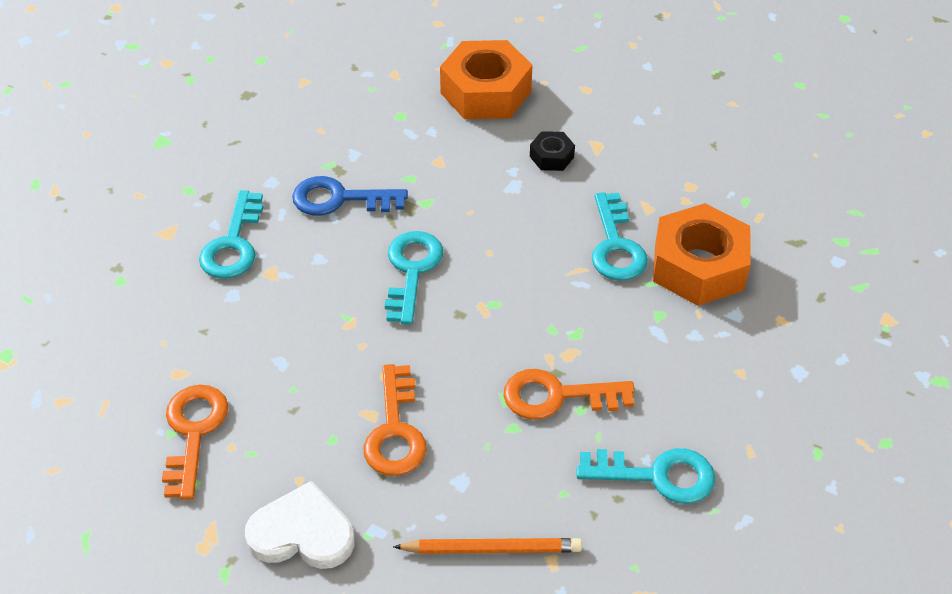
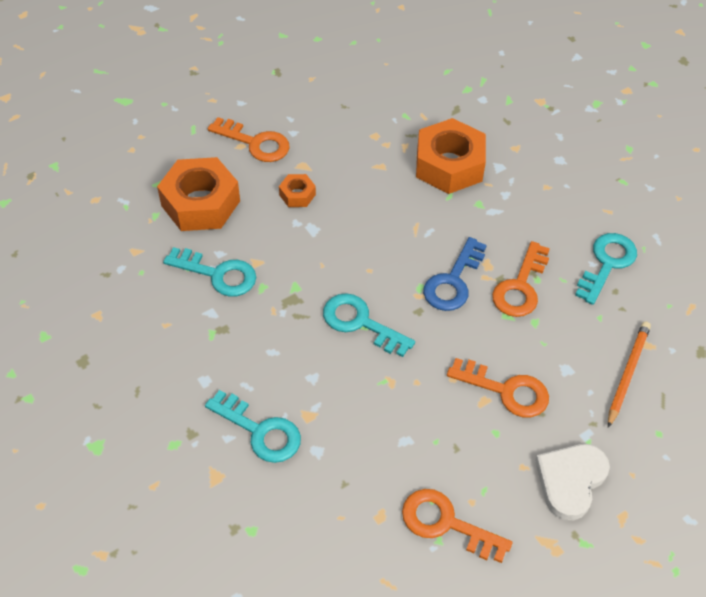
camera: 65 degrees left, 5 degrees up
blue key [292,176,408,216] -> blue key moved to [423,237,487,311]
black nut [530,131,575,171] -> orange nut [279,174,316,207]
turquoise key [592,192,648,280] -> turquoise key moved to [163,247,256,297]
none -> orange key [208,117,290,162]

